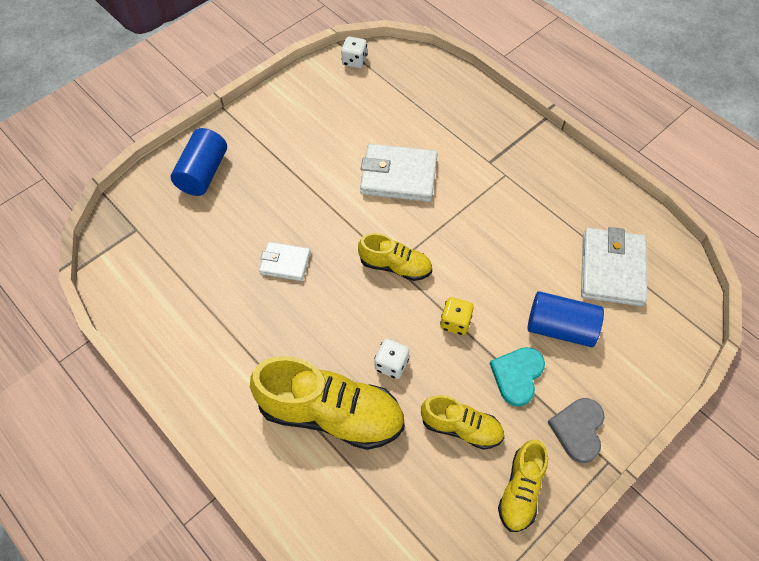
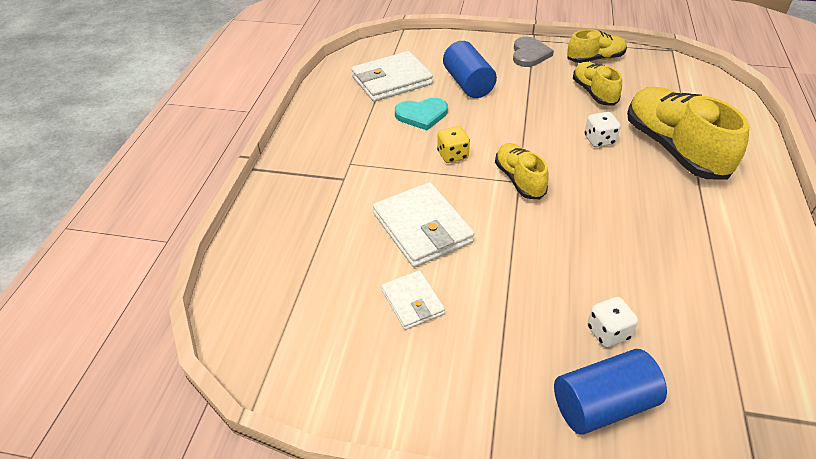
camera: 125 degrees left, 15 degrees down
white wallet [259,242,311,281] -> white wallet moved to [381,270,445,330]
white dice [341,37,367,68] -> white dice moved to [587,297,638,348]
yellow dice [440,297,474,335] -> yellow dice moved to [437,126,470,163]
turquoise heart [490,347,545,406] -> turquoise heart moved to [395,98,448,130]
grey heart [548,398,605,463] -> grey heart turned 60 degrees counterclockwise [513,37,554,67]

